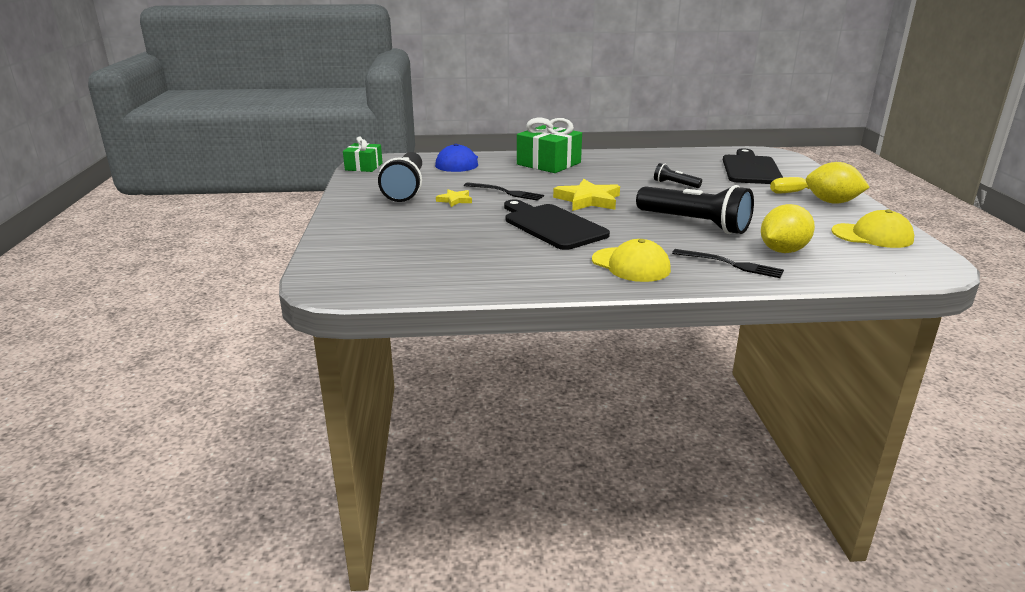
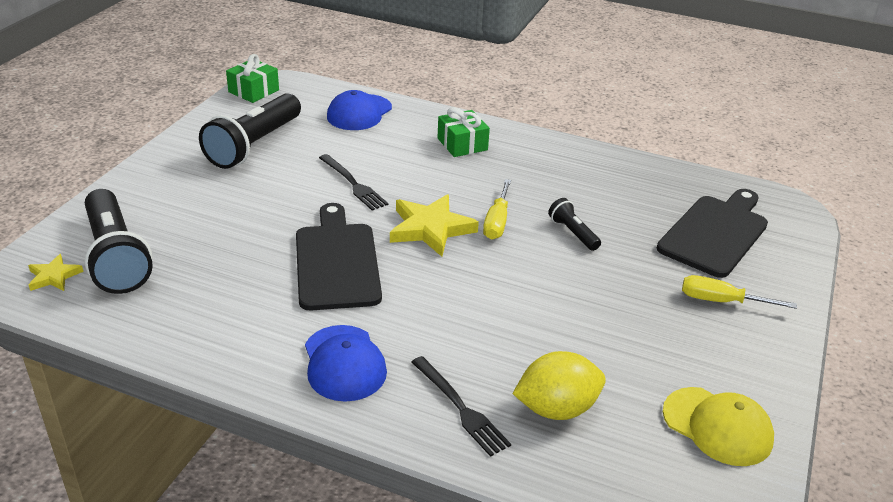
camera: 25 degrees right, 10 degrees up
yellow star [436,189,472,207] -> yellow star moved to [28,254,83,291]
green gift [517,117,582,173] -> green gift [438,107,490,157], size x0.62
yellow cap [592,239,671,282] -> blue cap [305,325,387,402]
black flashlight [636,185,754,234] -> black flashlight moved to [85,189,153,294]
yellow lemon [806,162,870,204] -> none
none -> yellow screwdriver [483,179,511,240]

